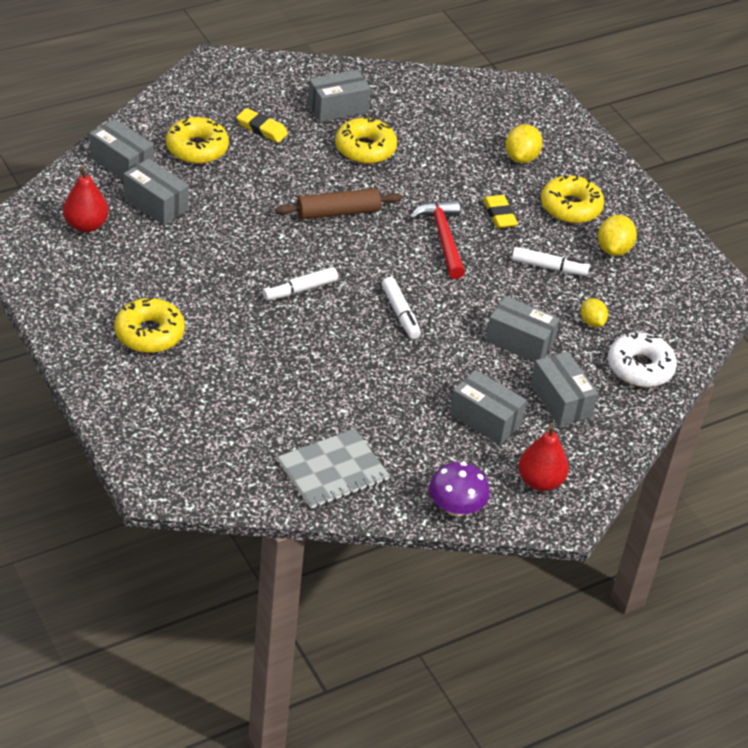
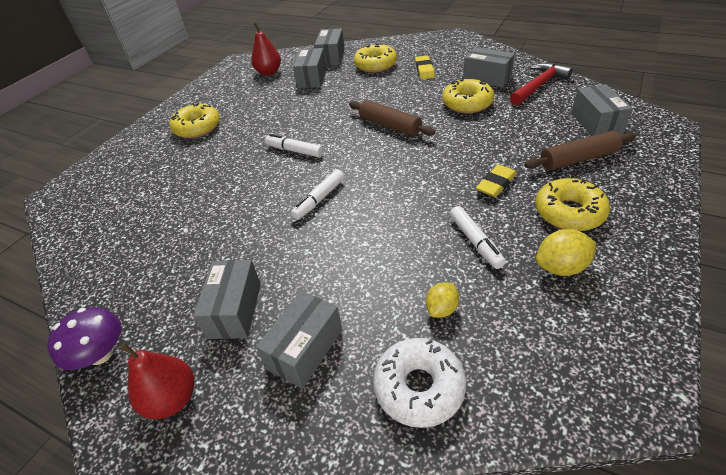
camera: 65 degrees right, 0 degrees up
grey notebook [278,429,390,509] -> none
red hammer [410,200,465,279] -> red hammer moved to [510,63,573,105]
grey box [485,296,560,362] -> grey box moved to [571,84,632,136]
yellow lemon [505,124,543,163] -> brown rolling pin [525,131,636,170]

